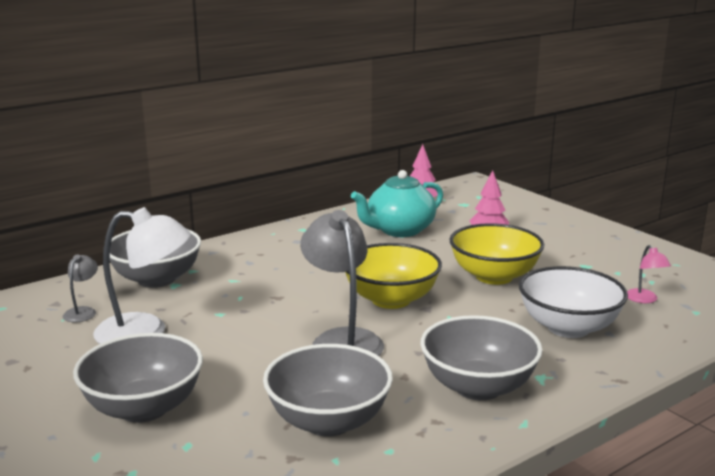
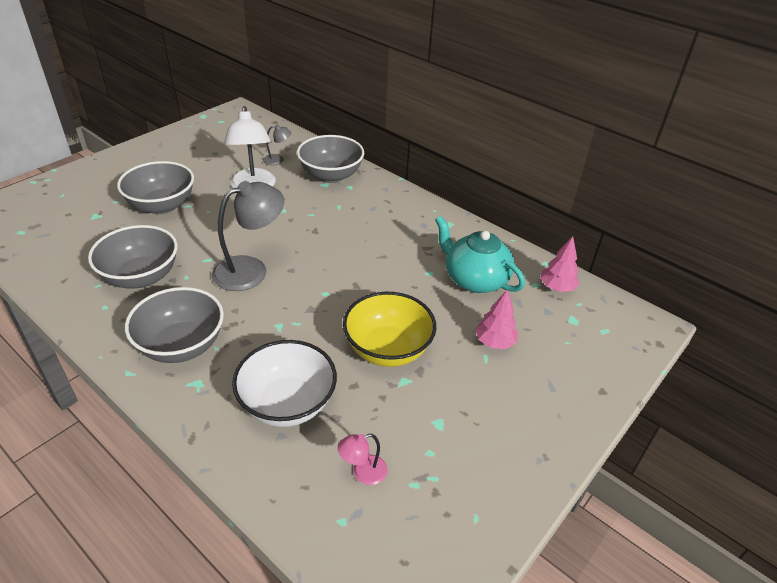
camera: 75 degrees right, 20 degrees up
yellow bowl [345,243,442,309] -> none

